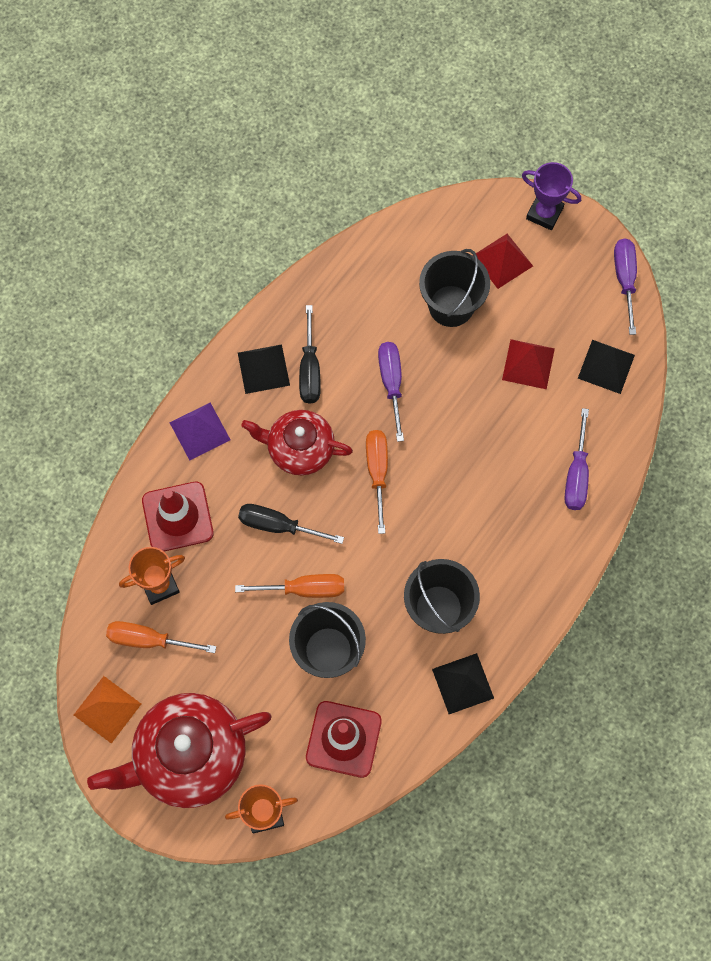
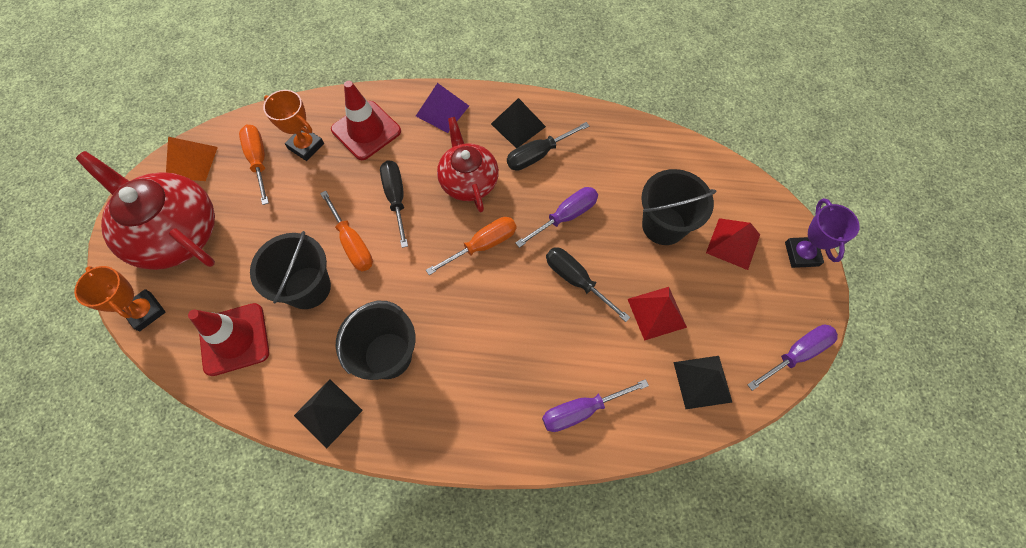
camera: 60 degrees right, 5 degrees down
none -> black screwdriver [546,247,630,322]

